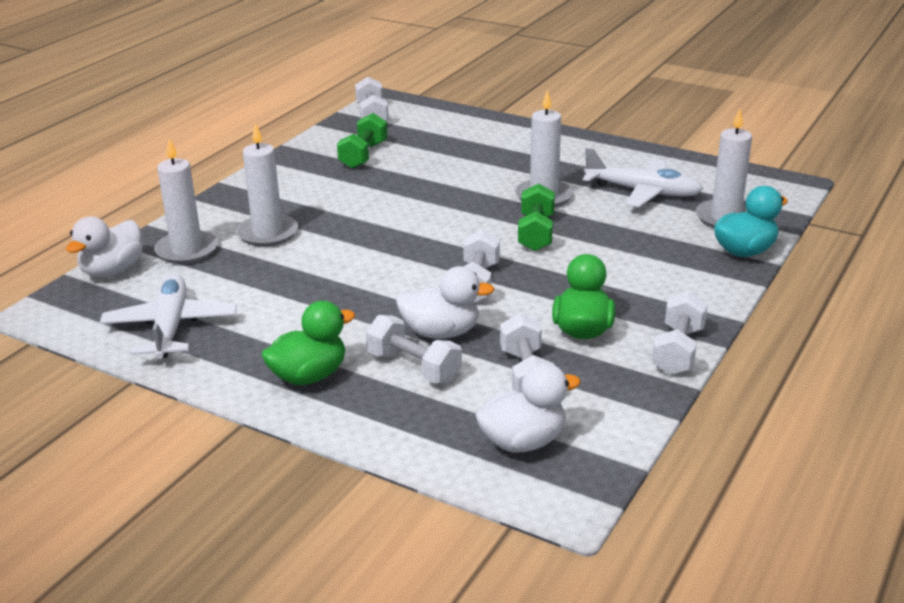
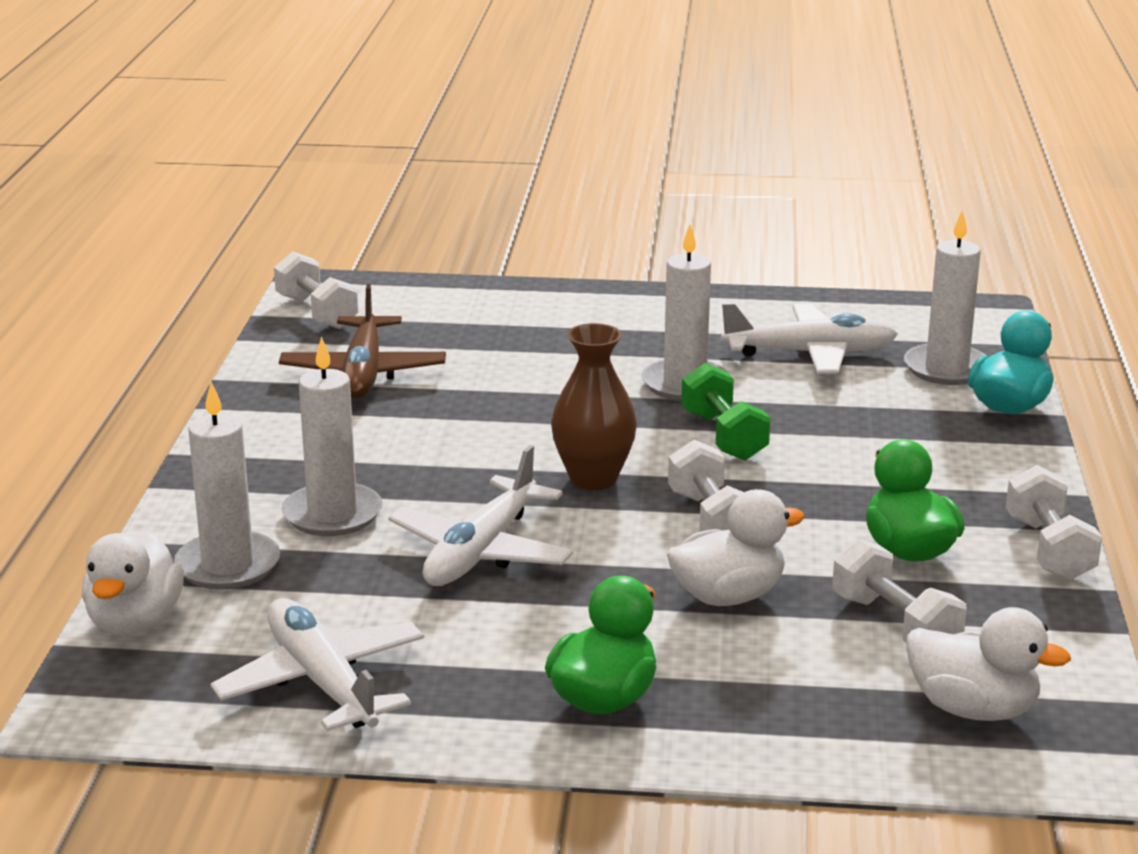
camera: 25 degrees left, 5 degrees down
green dumbbell [337,113,388,169] -> brown plane [279,284,446,399]
white dumbbell [366,315,462,384] -> none
white duck [476,363,581,453] -> white duck turned 75 degrees clockwise [906,607,1071,721]
none -> white plane [389,445,573,586]
none -> brown vase [551,323,637,490]

